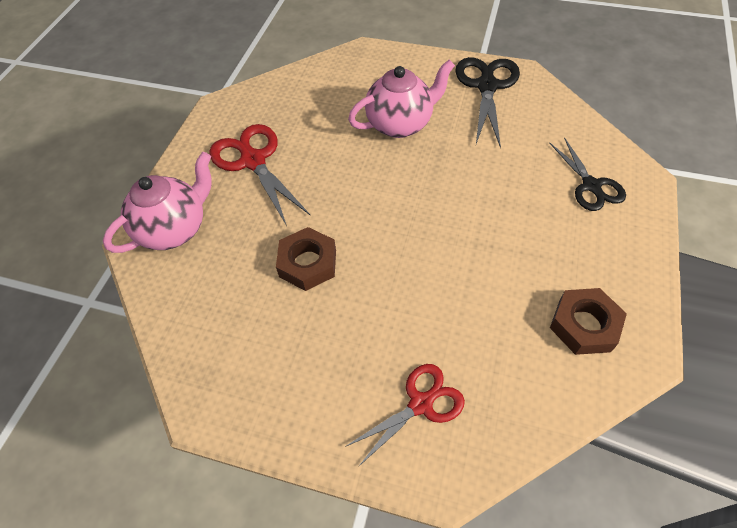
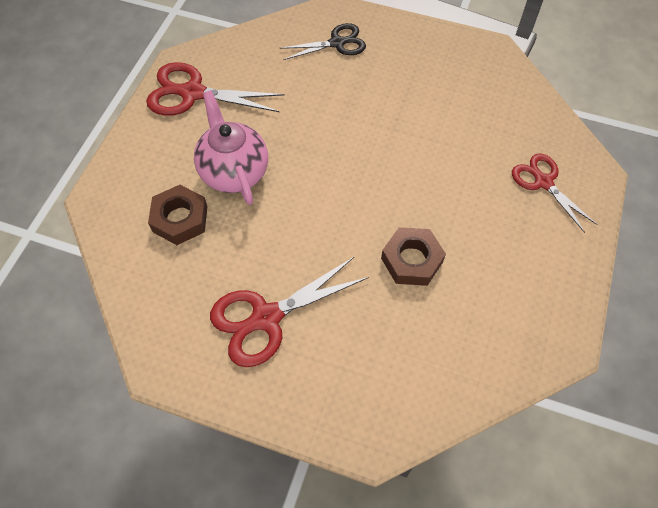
camera: 90 degrees left, 5 degrees up
pink teapot [103,152,212,253] -> none
black scissors [455,57,520,148] -> red scissors [146,62,285,116]
brown nut [550,288,627,355] -> brown nut moved to [148,185,207,245]

